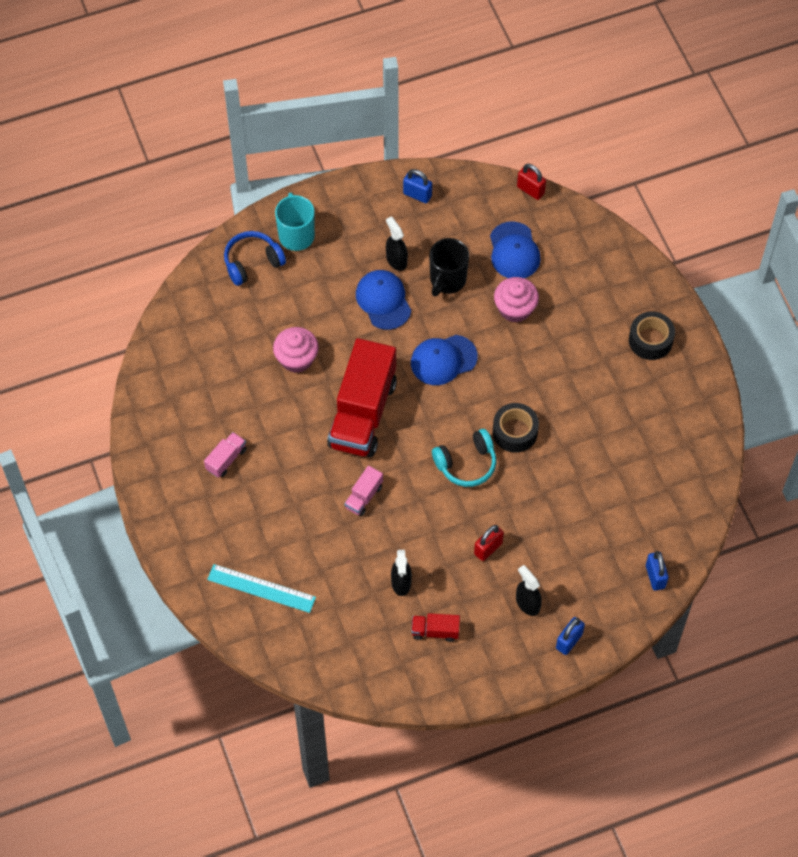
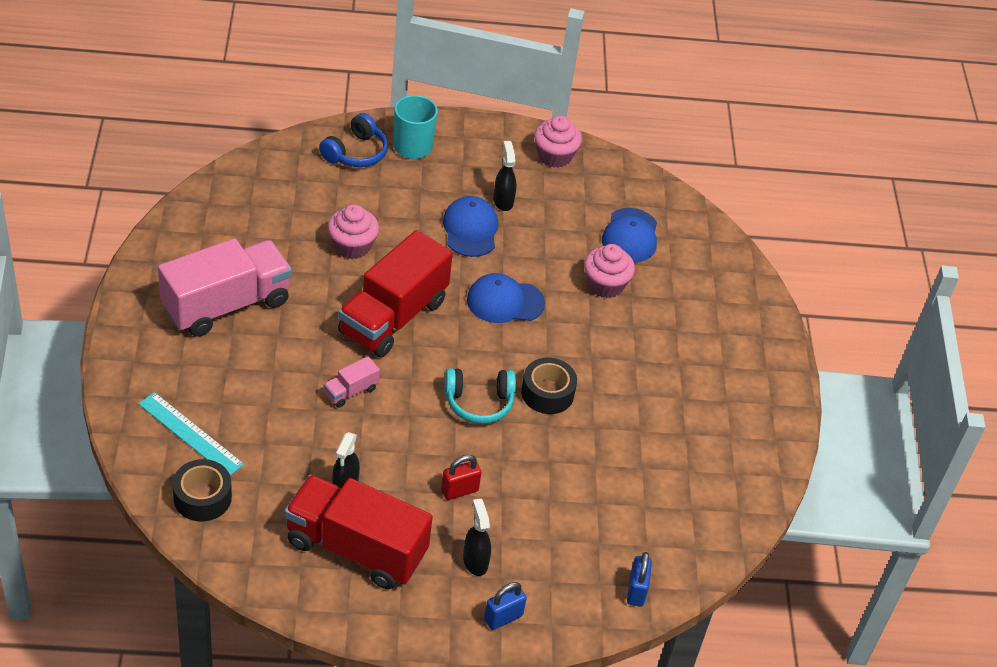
camera: 15 degrees right, 15 degrees down
pink truck [204,432,246,478] -> pink truck [158,238,292,337], size x2.37
blue headphones [224,231,286,286] -> blue headphones turned 135 degrees clockwise [319,113,388,167]
blue padlock [403,169,432,203] -> pink cupcake [534,116,582,168]
red truck [411,613,460,642] -> red truck [285,475,433,589], size x2.37
black mug [429,238,469,296] -> none
red padlock [517,164,546,200] -> none
black tape [629,311,675,360] -> black tape moved to [172,459,232,521]

